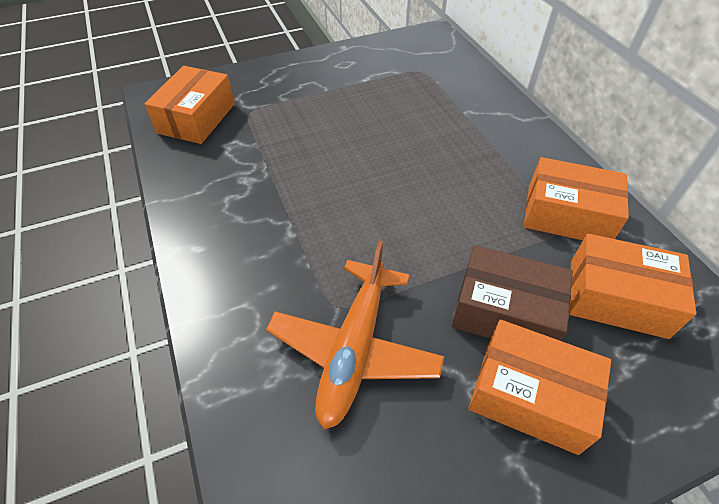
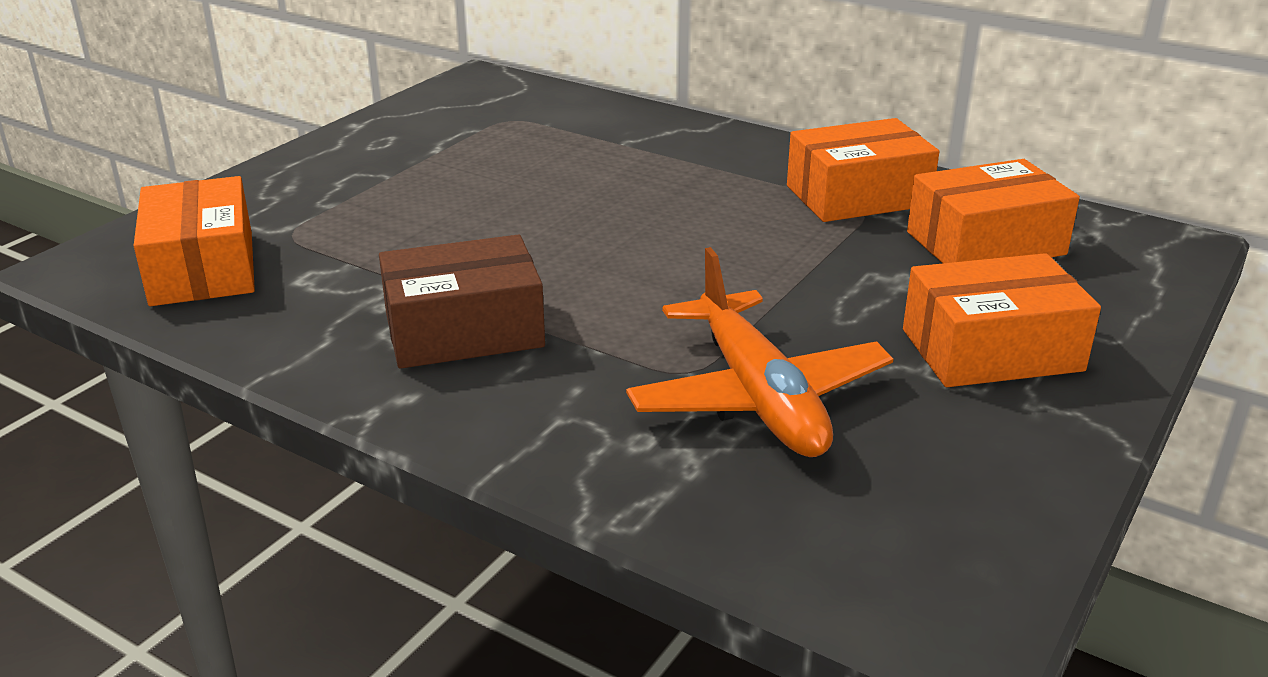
camera: 35 degrees left, 20 degrees down
brown box [452,245,573,341] -> brown box moved to [379,234,545,369]

